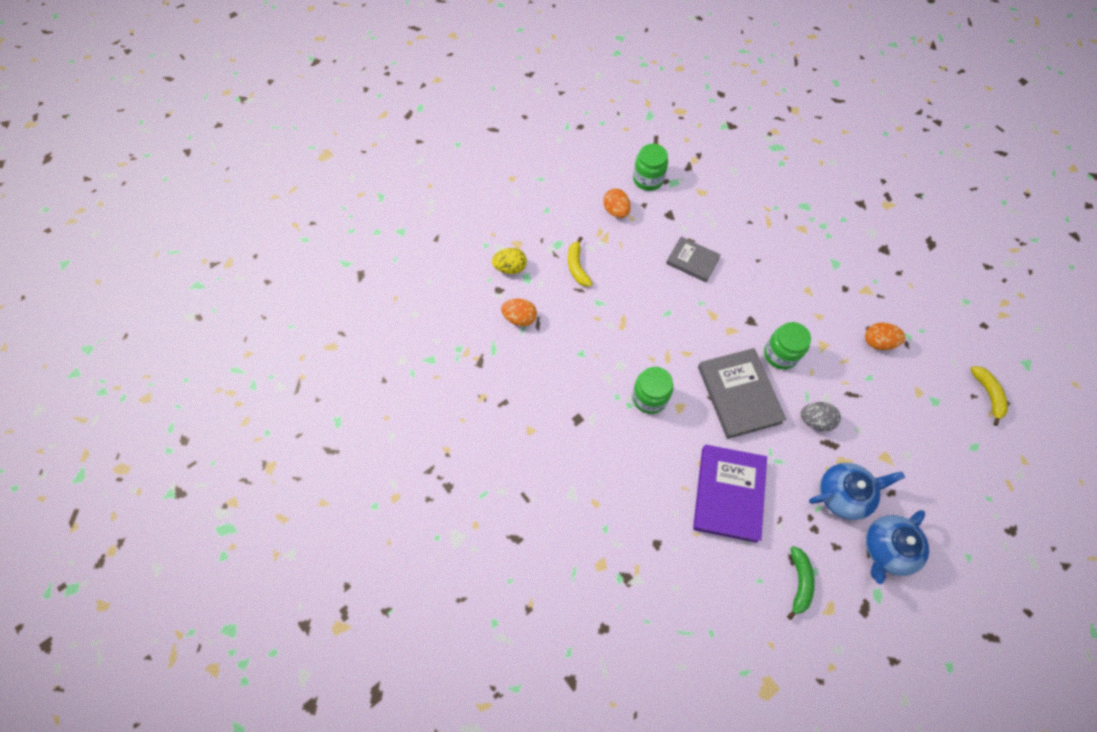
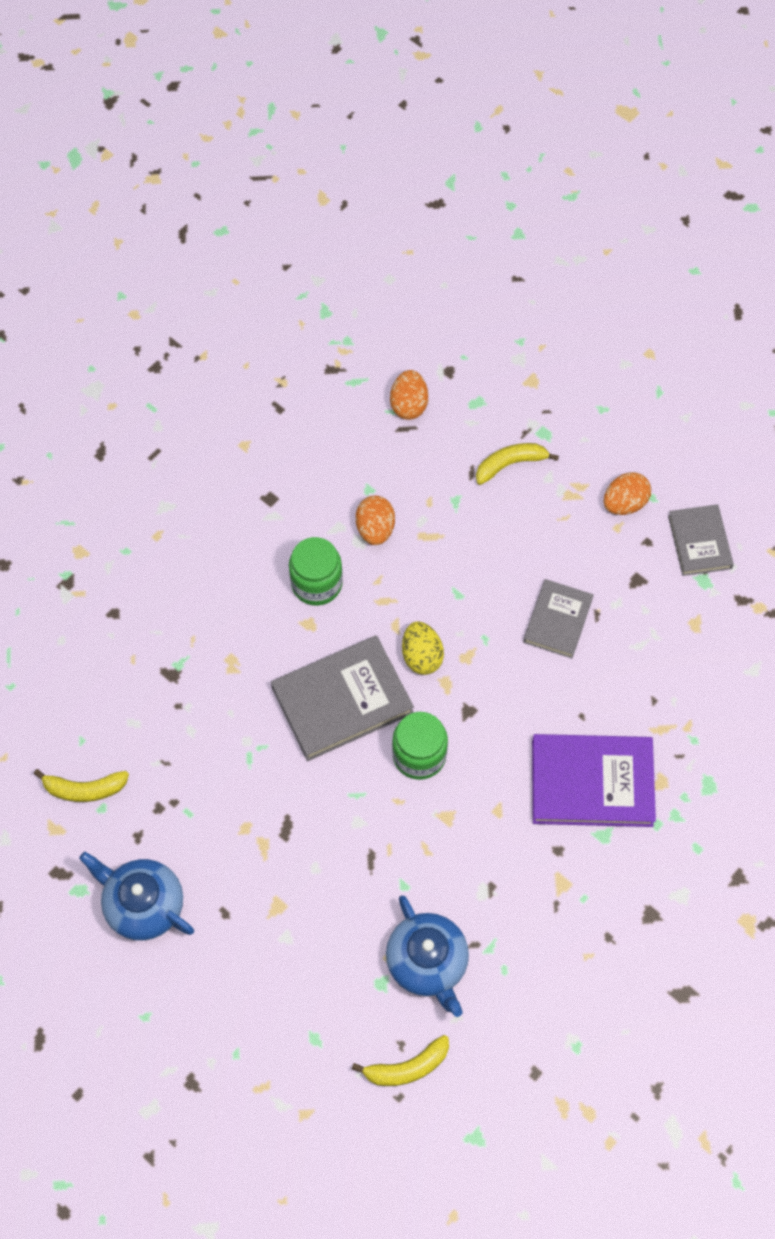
camera: 80 degrees right, 0 degrees up
yellow egg [492,248,527,274] -> yellow egg moved to [402,621,444,675]
green jar [633,144,668,191] -> grey book [668,504,734,576]
purple book [693,445,767,543] -> purple book moved to [532,734,656,827]
green banana [787,546,815,620] -> yellow banana [34,769,129,802]
grey egg [801,402,841,431] -> none
blue teapot [809,463,905,520] -> blue teapot moved to [386,896,469,1017]
orange egg [865,322,905,350] -> orange egg moved to [356,496,395,545]

